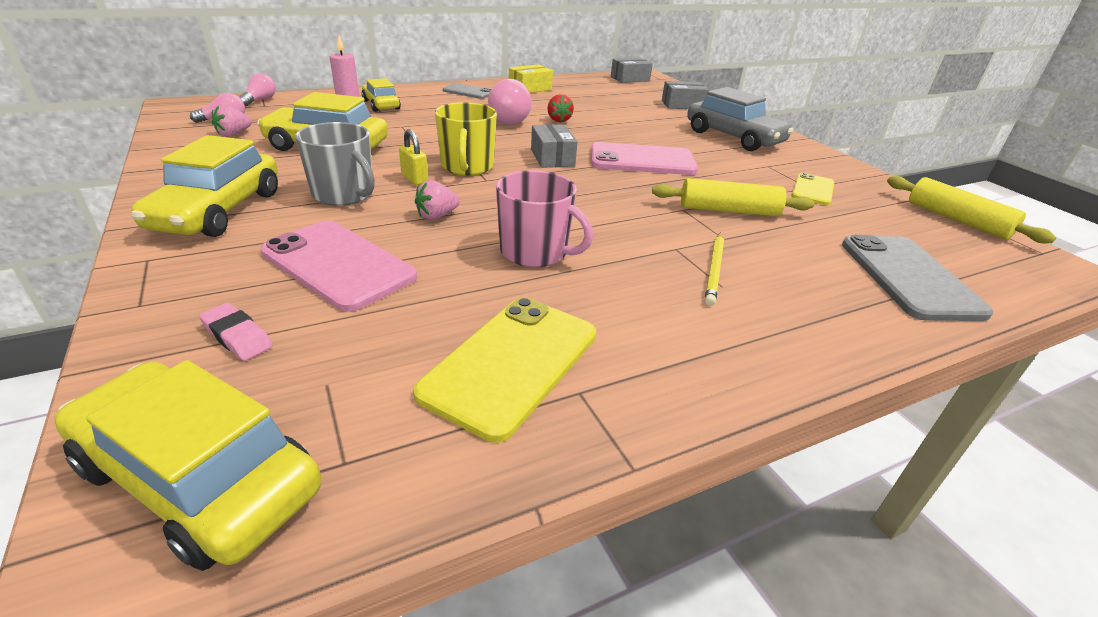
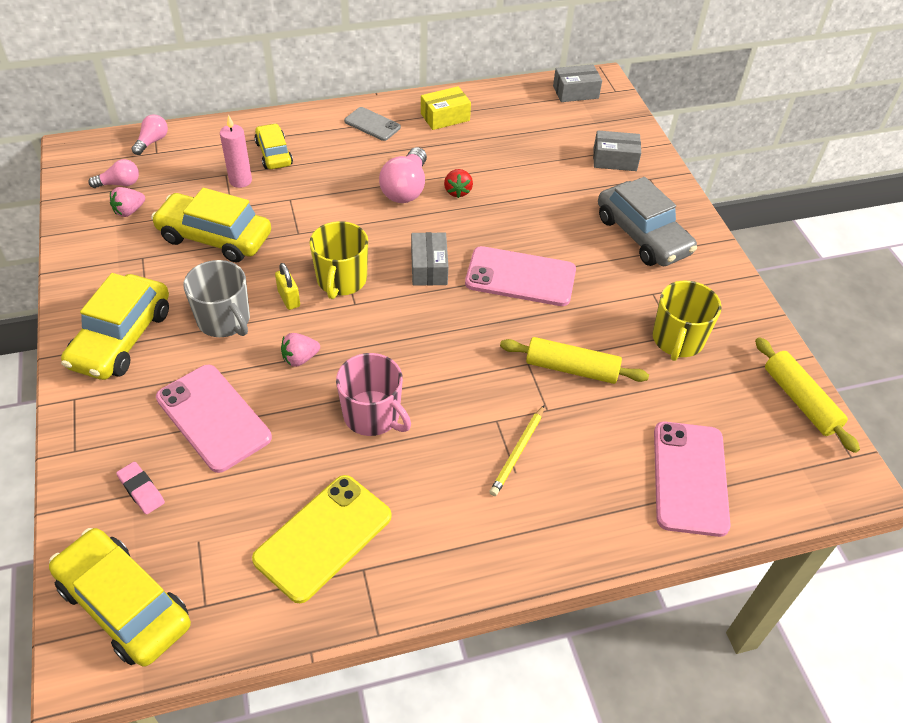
camera: 10 degrees right, 15 degrees up
yellow phone [791,172,834,205] -> yellow mug [653,281,722,361]
grey phone [842,235,993,321] -> pink phone [654,422,731,537]

